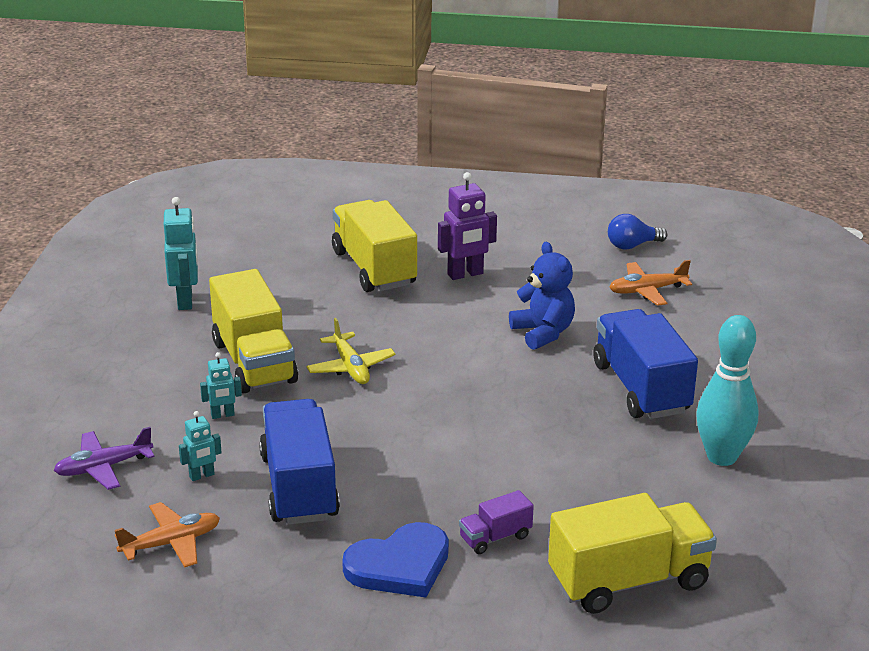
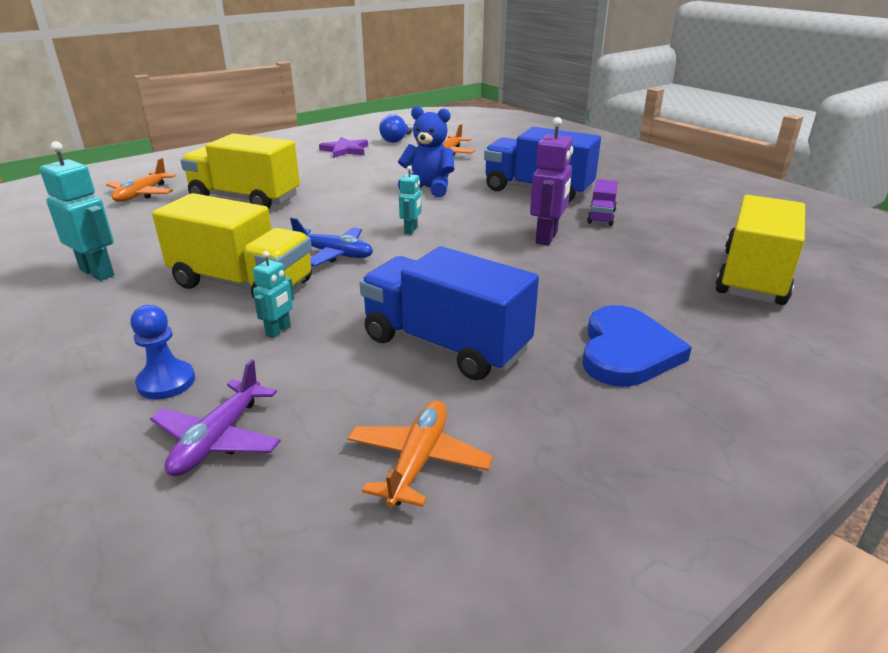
camera: 45 degrees left, 0 degrees up
turquoise robot [179,411,222,481] -> turquoise robot moved to [399,166,422,235]
yellow plane [306,318,395,384] -> blue plane [290,217,373,266]
purple robot [438,172,497,280] -> purple robot moved to [530,117,573,245]
purple truck [459,490,534,554] -> purple truck moved to [587,179,618,226]
turquoise bowling pin [696,315,759,466] -> none
none -> orange plane [106,158,176,202]
none -> blue pawn [130,305,195,399]
none -> purple star [319,137,368,158]

